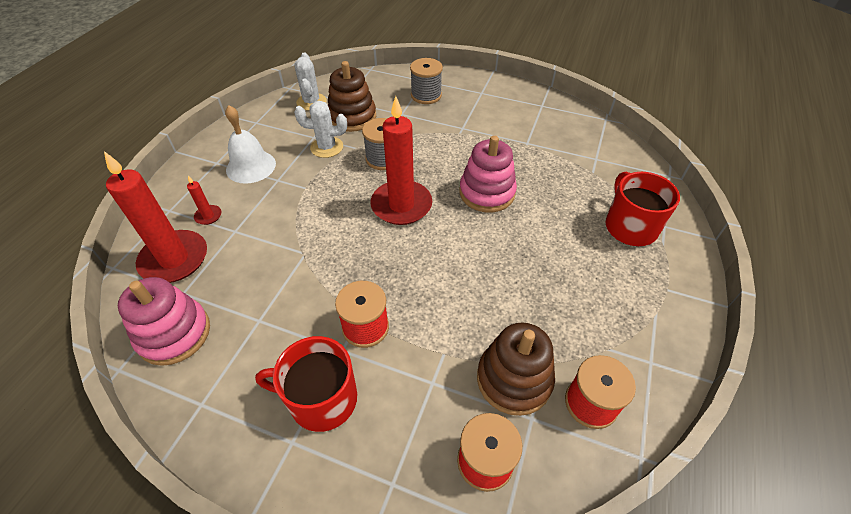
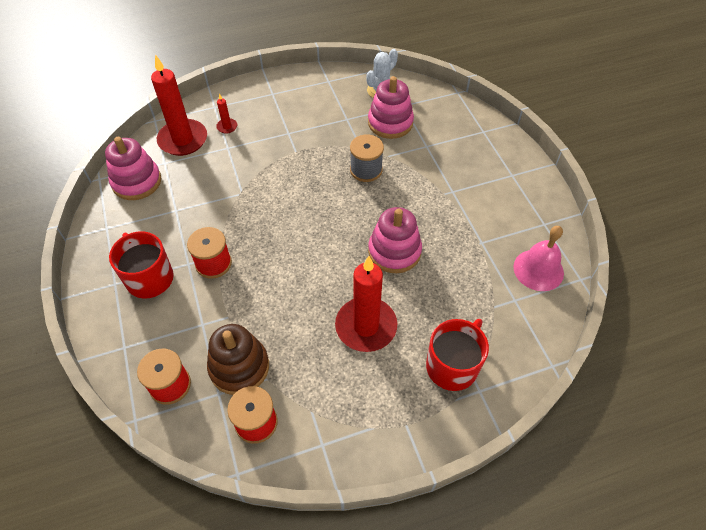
camera: 50 degrees right, 5 degrees up
white bell [225,105,276,184] -> none
white cactus [294,101,347,158] -> none
brown stacking toy [328,61,376,132] -> pink stacking toy [368,76,414,139]
red candle [371,96,432,225] -> red candle moved to [335,256,397,352]
grey spool [410,58,443,104] -> none
none -> pink bell [513,226,564,291]

